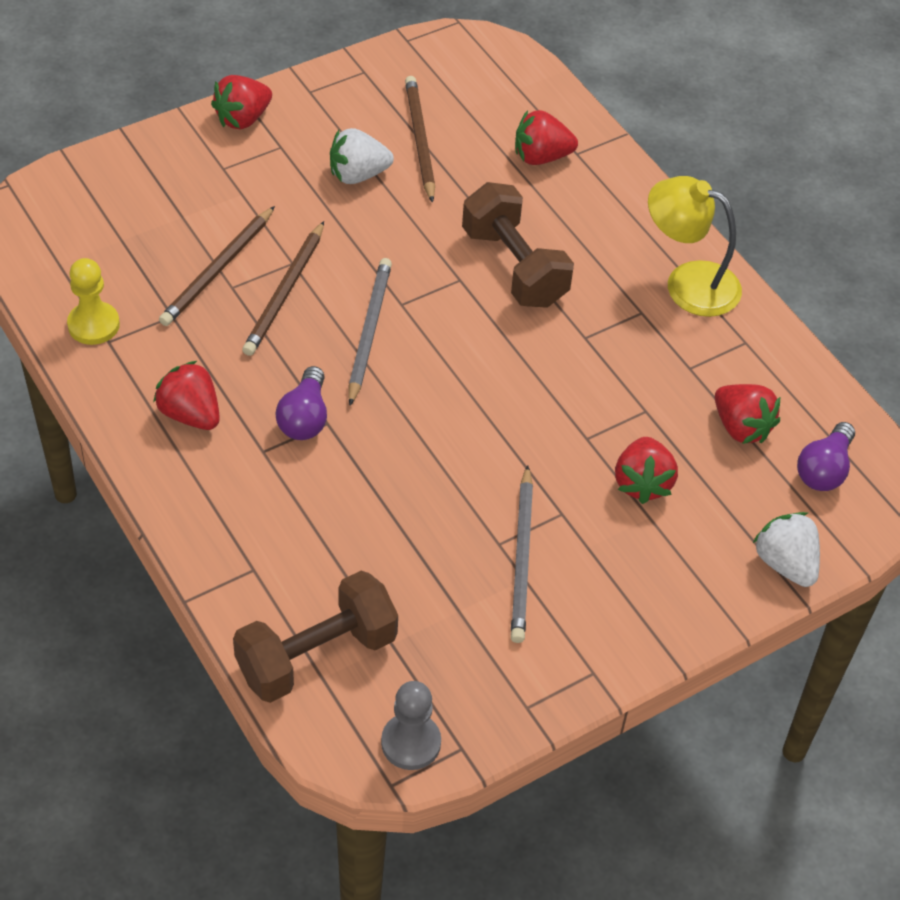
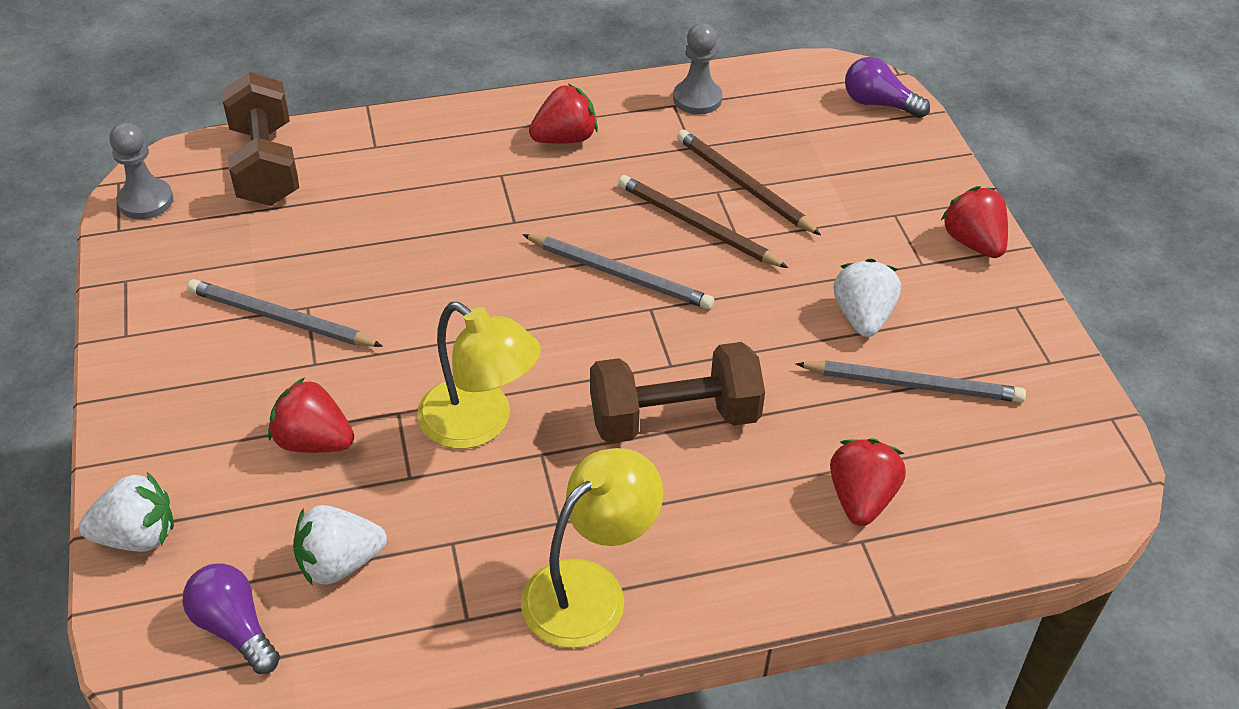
camera: 110 degrees right, 5 degrees down
yellow pawn [67,258,120,345] -> grey pawn [673,23,722,114]
purple light bulb [275,366,327,440] -> purple light bulb moved to [845,57,930,118]
brown pencil [405,76,435,203] -> grey pencil [796,360,1026,402]
red strawberry [715,384,780,444] -> white strawberry [293,505,387,586]
none -> yellow lamp [417,302,541,449]

